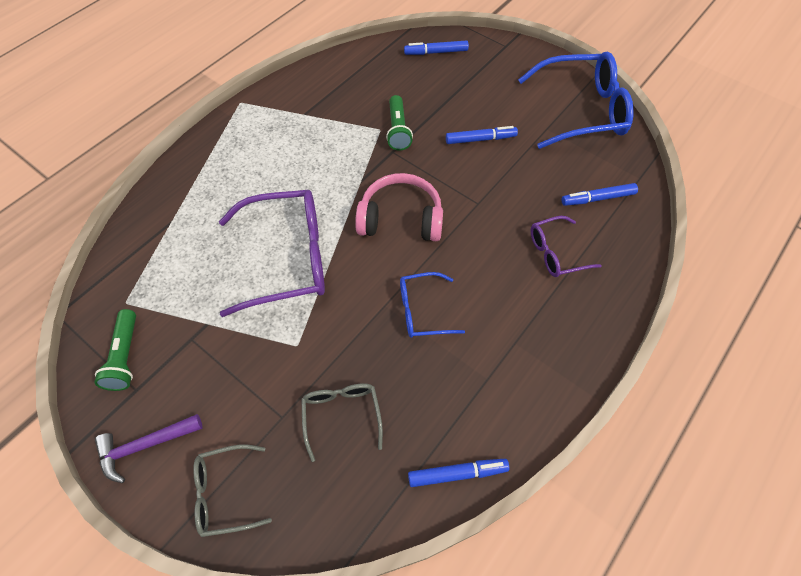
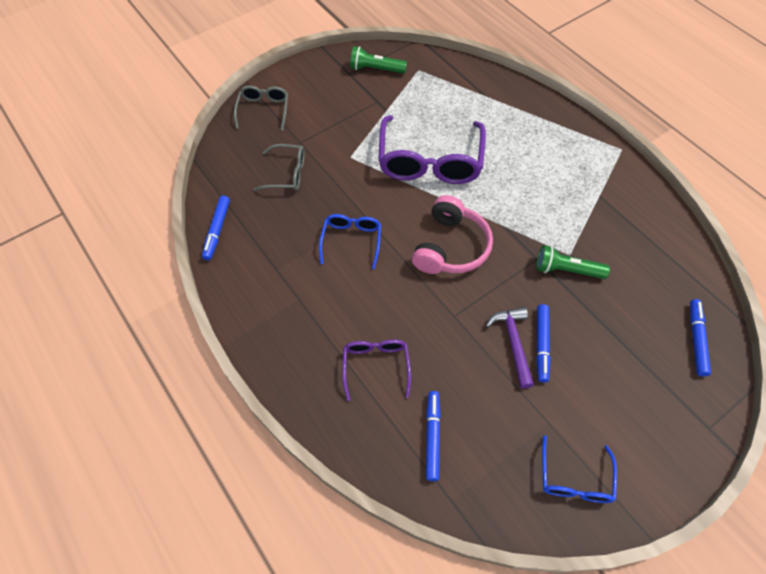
camera: 105 degrees right, 0 degrees up
purple hammer [95,414,203,483] -> purple hammer moved to [486,307,534,389]
blue glasses [518,52,634,149] -> blue glasses [542,435,617,503], size x0.52

